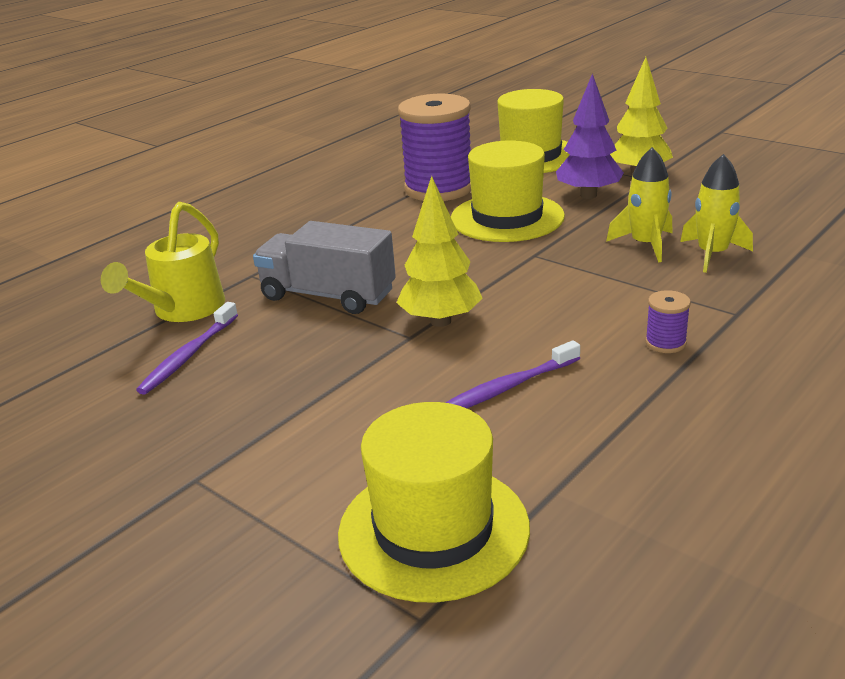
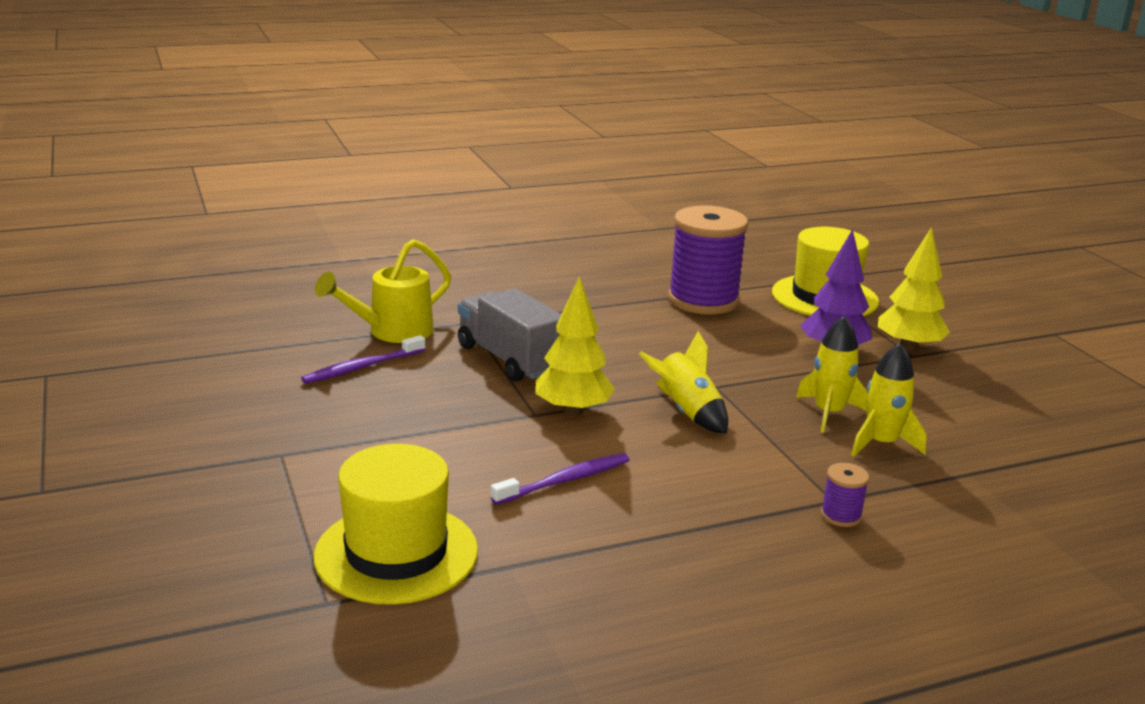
camera: 25 degrees right, 5 degrees down
purple toothbrush [445,340,580,408] -> purple toothbrush turned 150 degrees clockwise [491,453,629,505]
yellow hat [451,140,565,242] -> none
purple spool [645,290,691,353] -> purple spool moved to [821,463,869,527]
none -> yellow rocket [639,331,728,434]

